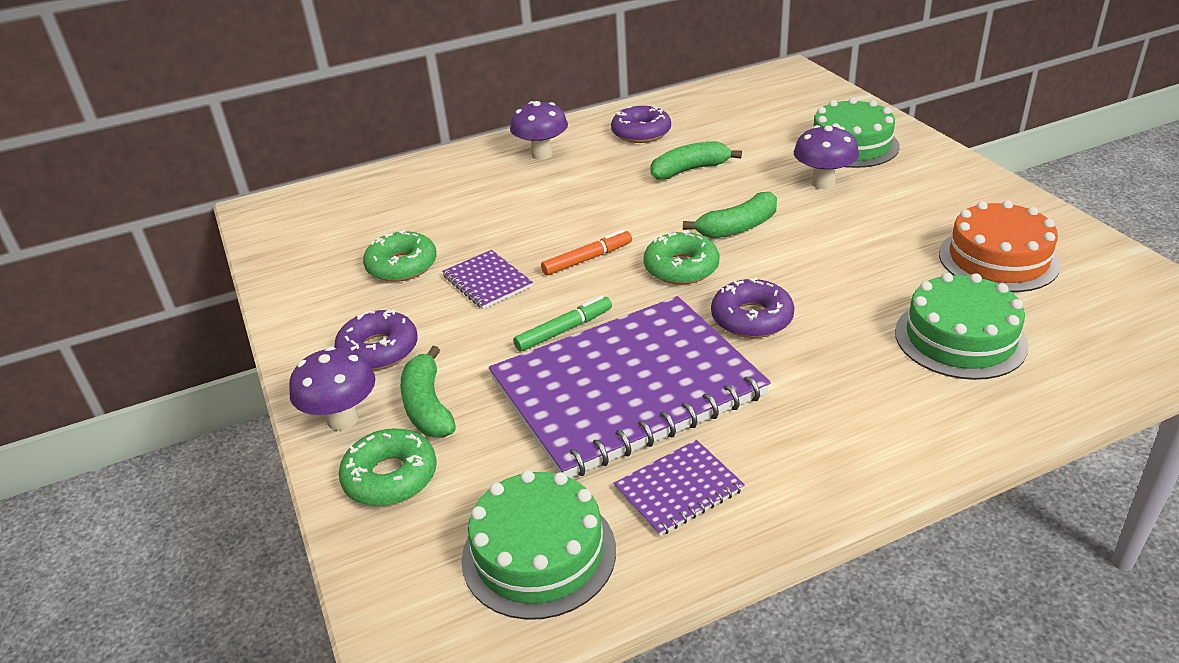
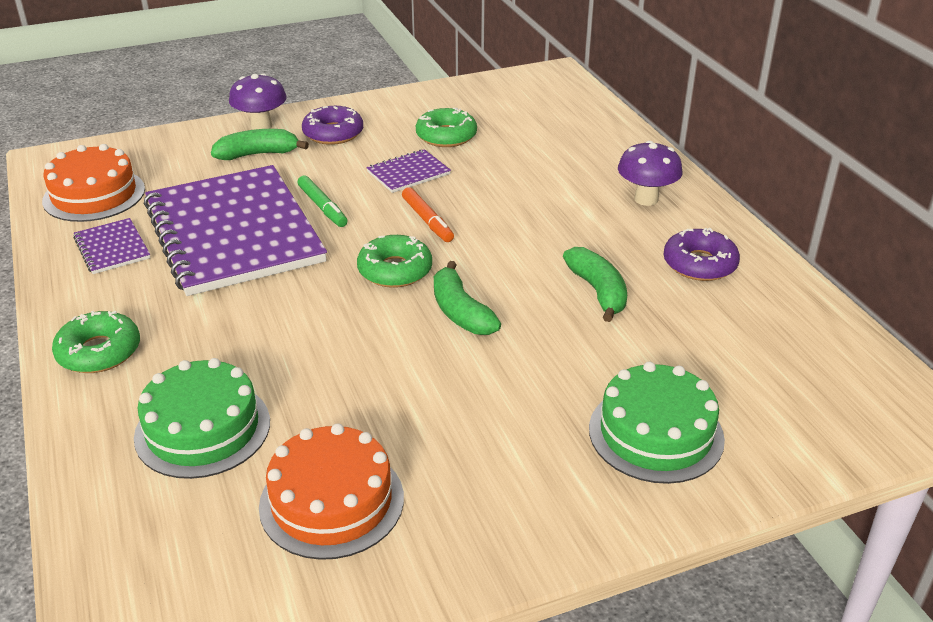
camera: 90 degrees right, 0 degrees up
green donut [339,428,437,506] -> green donut moved to [52,311,140,373]
green cake [461,470,616,620] -> orange cake [42,144,145,222]
purple donut [711,277,795,338] -> none
purple mushroom [794,125,859,189] -> none

